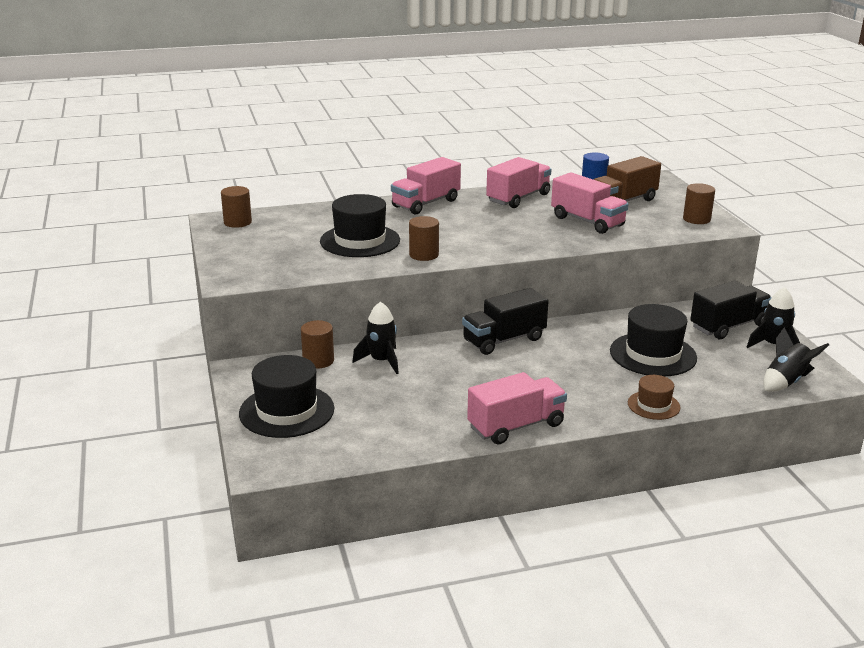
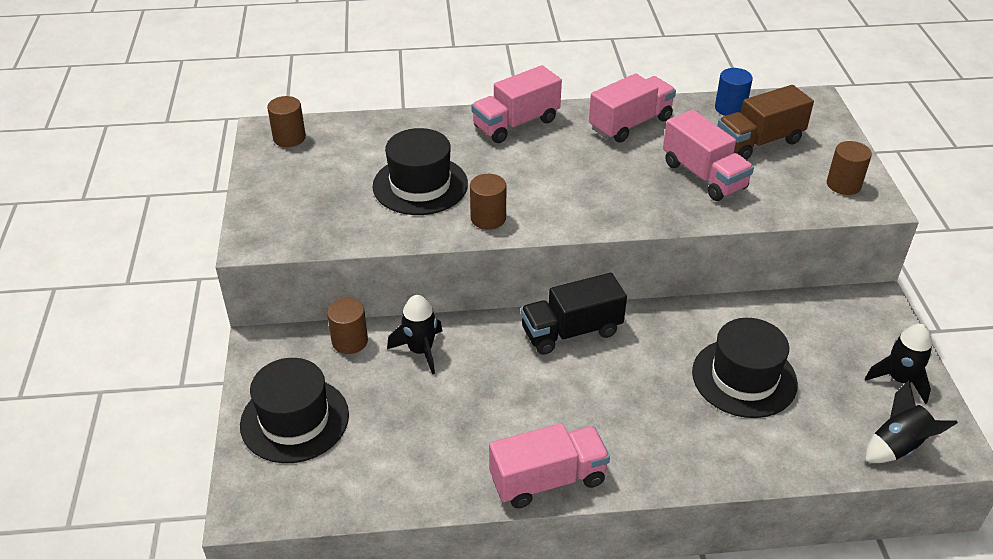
camera: 10 degrees right, 15 degrees up
brown hat [628,375,680,420] -> none
black truck [690,281,772,339] -> none

